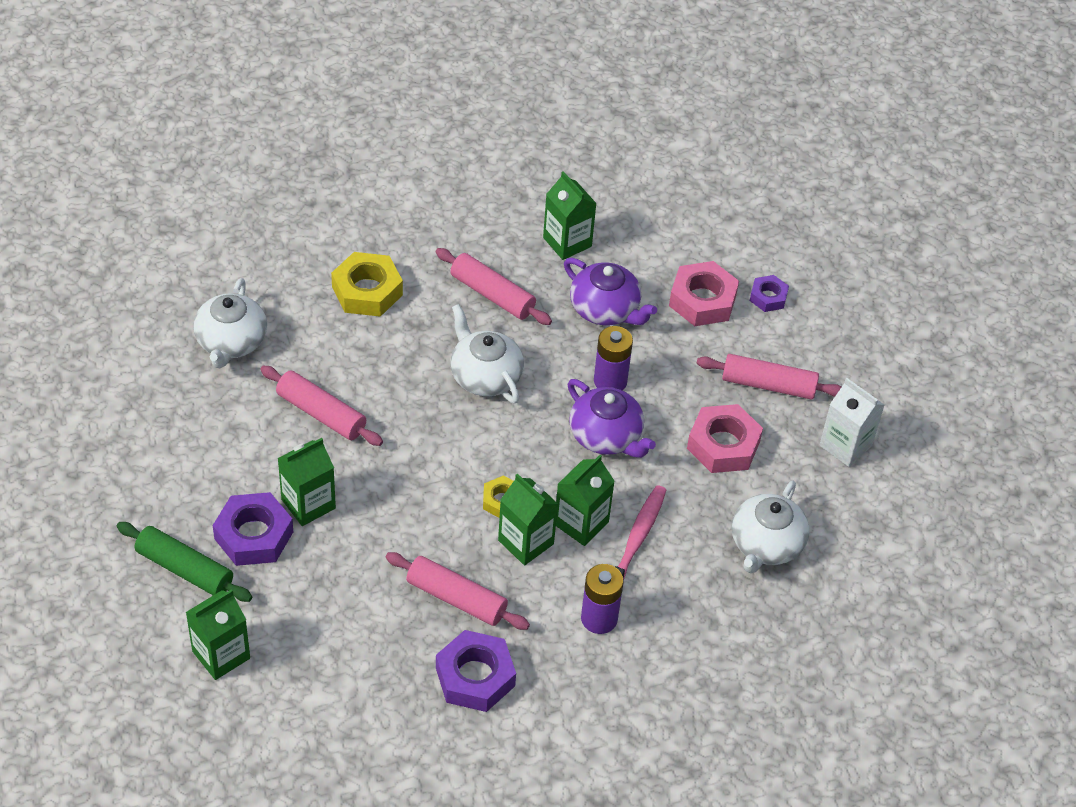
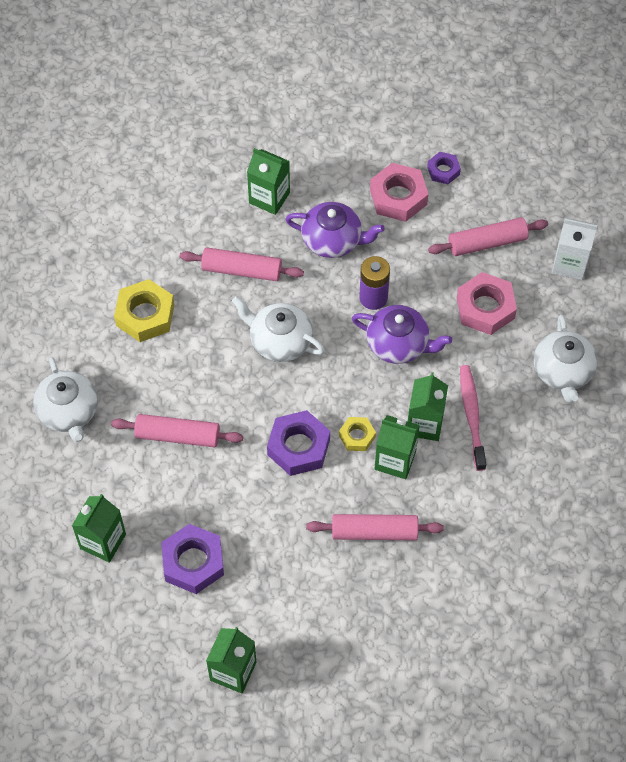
camera: 25 degrees left, 10 degrees up
green rolling pin [117,522,252,602] -> none
green carton [278,438,336,526] -> green carton moved to [72,494,126,563]
purple nut [436,630,516,712] -> purple nut moved to [267,410,330,476]
purple battery [581,564,623,634] -> none

